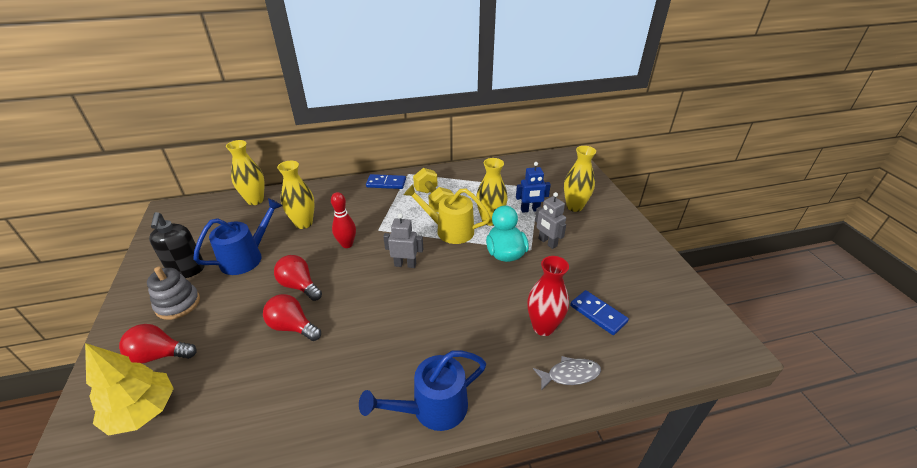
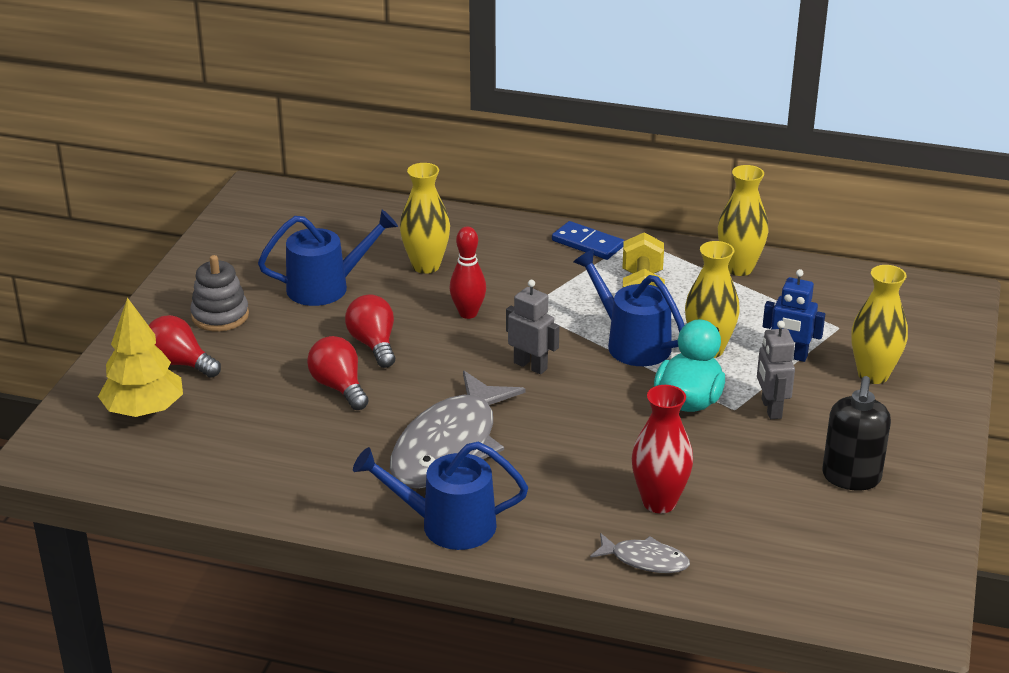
camera: 30 degrees right, 5 degrees down
black soap dispenser [149,212,205,278] -> black soap dispenser moved to [822,376,891,491]
yellow vase [226,140,264,205] -> yellow vase moved to [718,165,769,276]
yellow watering can [404,184,490,244] -> blue watering can [573,249,684,366]
blue domino [570,290,629,335] -> none
none -> grey fish [390,371,526,489]

